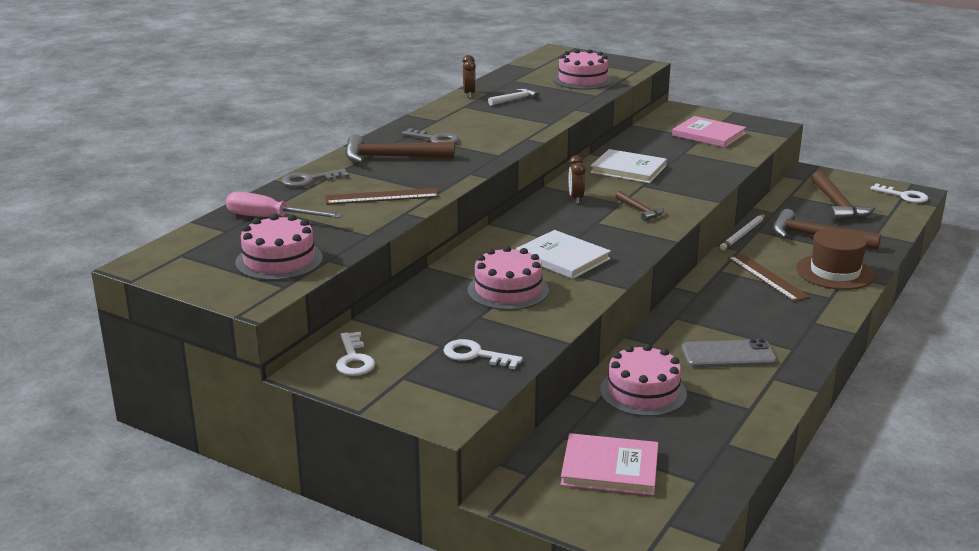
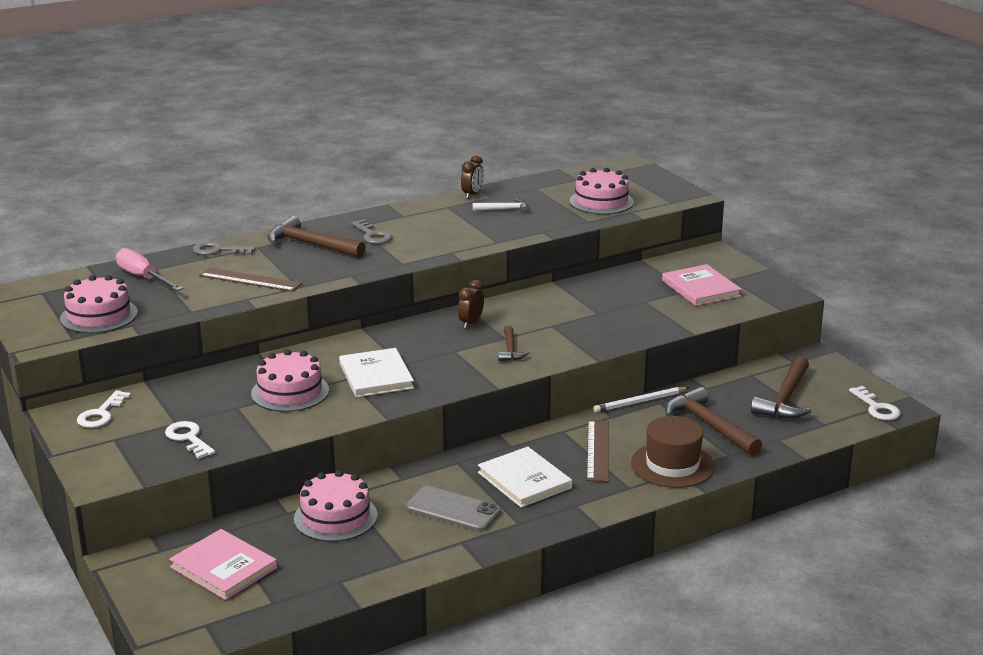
camera: 30 degrees right, 0 degrees up
white book [590,149,667,183] -> white book moved to [478,447,572,508]

